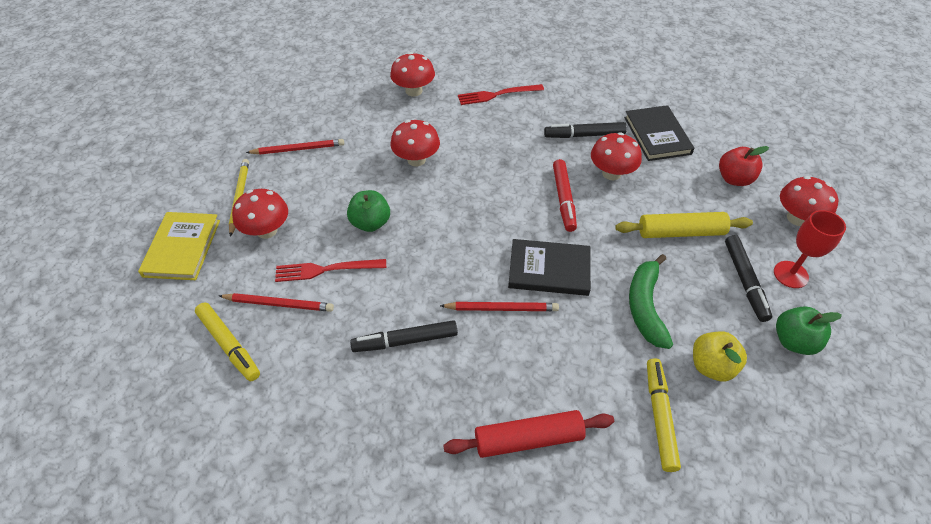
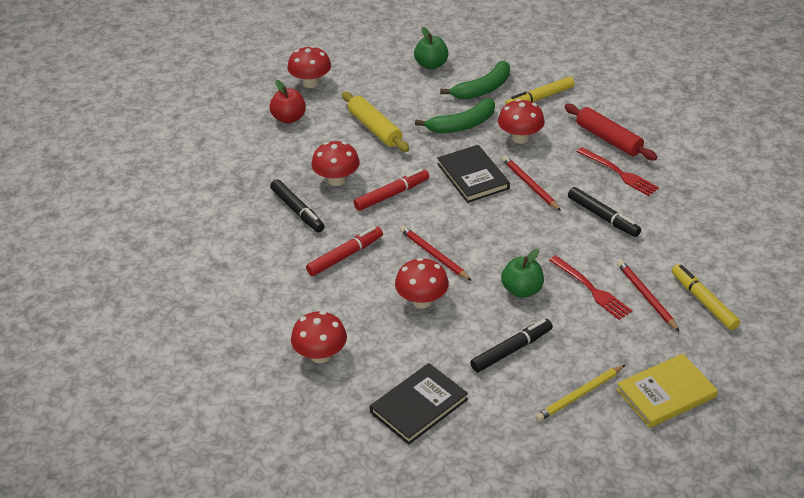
camera: 120 degrees left, 10 degrees down
yellow marker [195,302,260,381] -> yellow marker turned 45 degrees counterclockwise [672,264,740,330]
red mushroom [232,189,288,239] -> red mushroom moved to [498,99,545,144]
red pencil [246,139,344,154] -> red pencil moved to [400,226,472,281]
red fork [458,84,544,105] -> red fork moved to [577,147,659,196]
black book [624,105,694,161] -> black book moved to [370,363,468,445]
yellow apple [693,331,747,382] -> green banana [440,61,510,99]
black marker [725,235,772,322] -> black marker moved to [470,319,553,372]
red goblet [774,210,846,288] -> none
none -> red marker [306,226,383,276]

